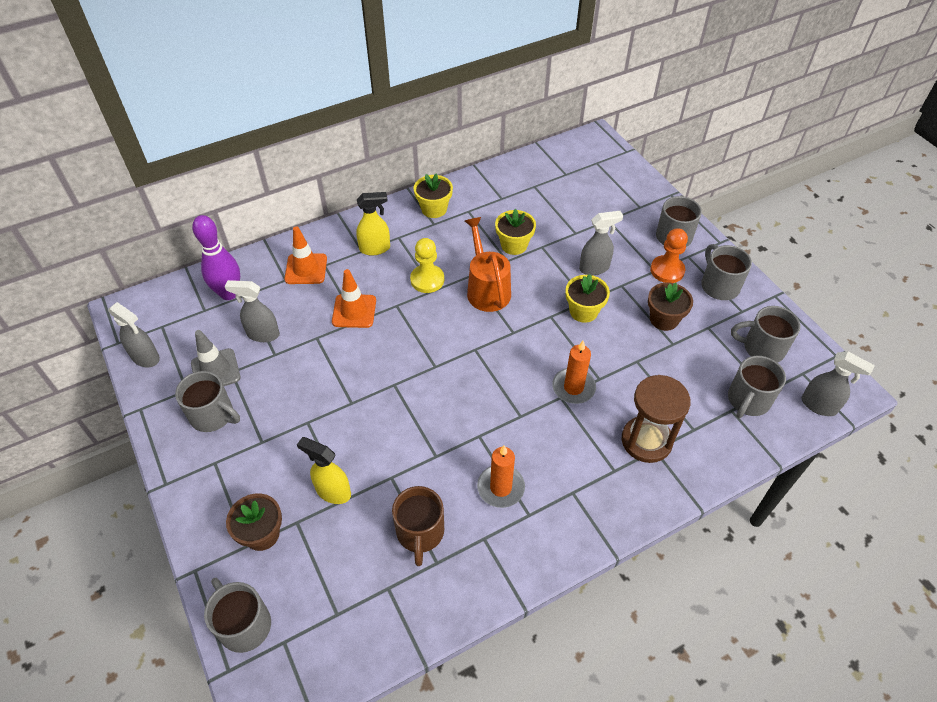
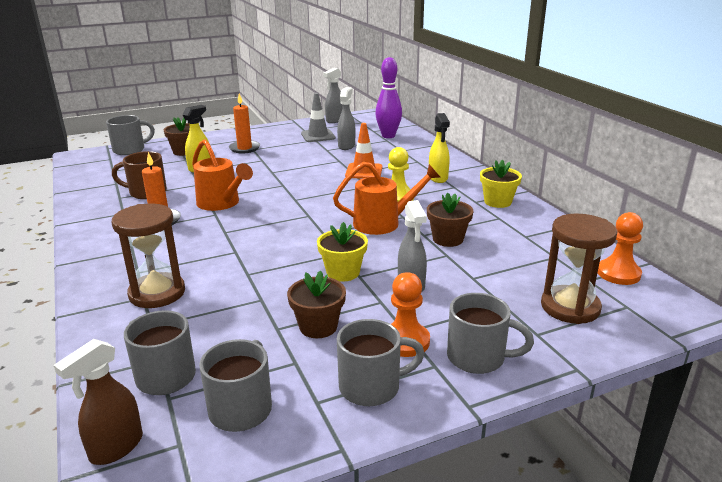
camera: 95 degrees right, 25 degrees down
grey mug [175,371,240,432] -> none
orange traffic cone [284,226,327,284] -> none
yellow flower pot [495,209,536,255] -> brown flower pot [427,193,473,247]
orange candle [552,341,596,404] -> orange candle moved to [229,94,260,153]
grey spray bottle [802,351,875,416] -> brown spray bottle [54,339,143,465]
none -> orange watering can [192,139,253,211]
none -> brown hourglass [541,213,617,324]
none -> orange pawn [598,212,643,285]

